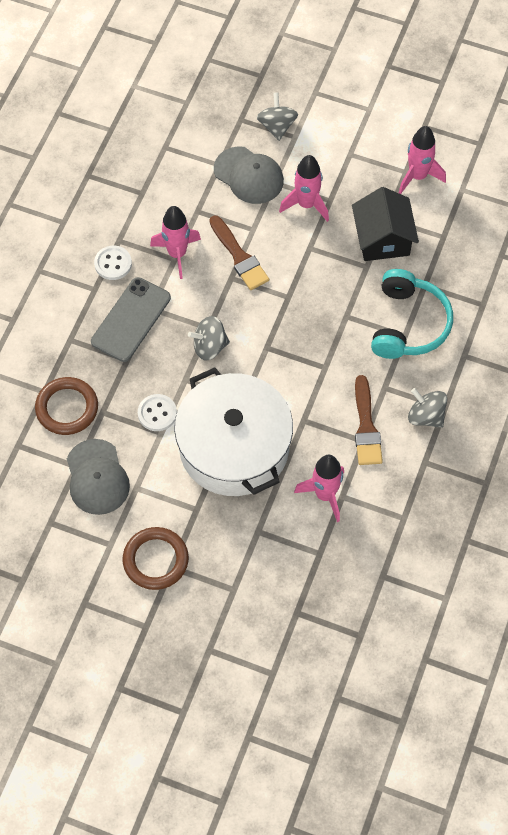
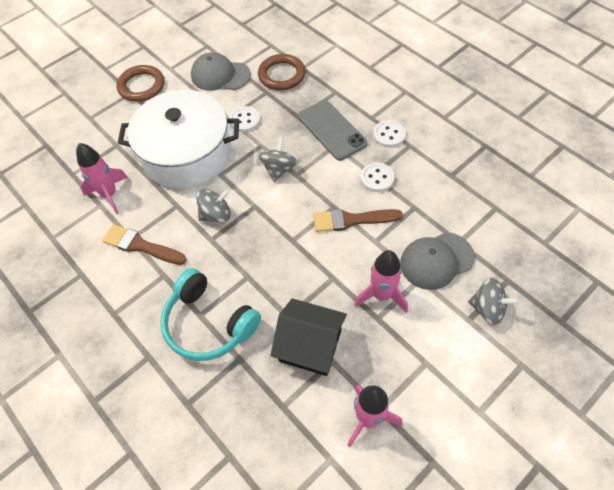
camera: 120 degrees right, 5 degrees down
pink rocket [150,206,201,279] -> white button [361,163,395,192]
grey spinning top [408,388,447,428] -> grey spinning top moved to [196,189,231,222]

